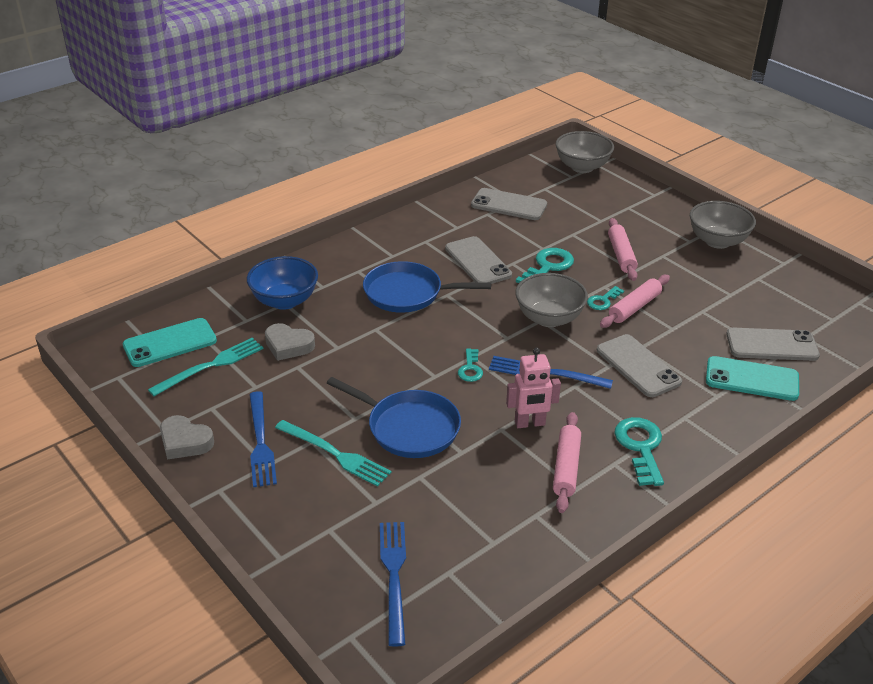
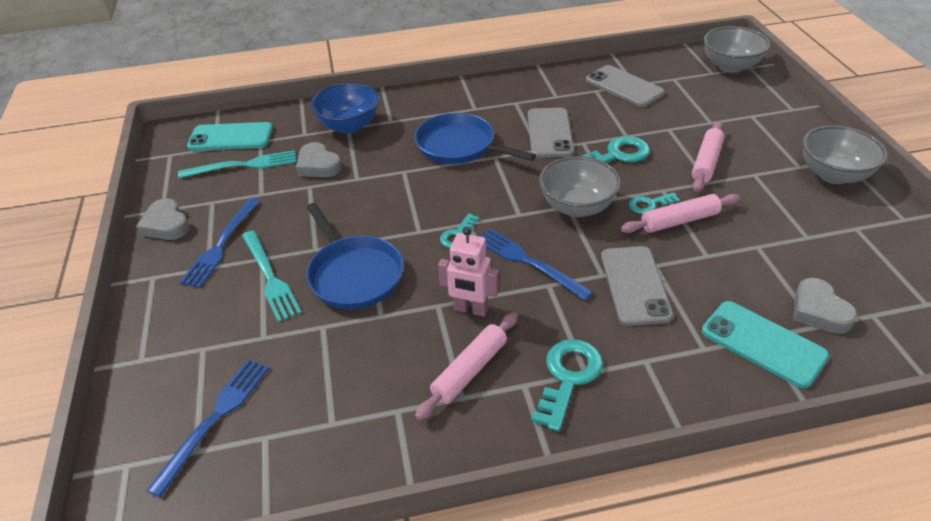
camera: 30 degrees right, 5 degrees up
grey phone [726,328,820,361] -> grey heart [793,278,857,334]

